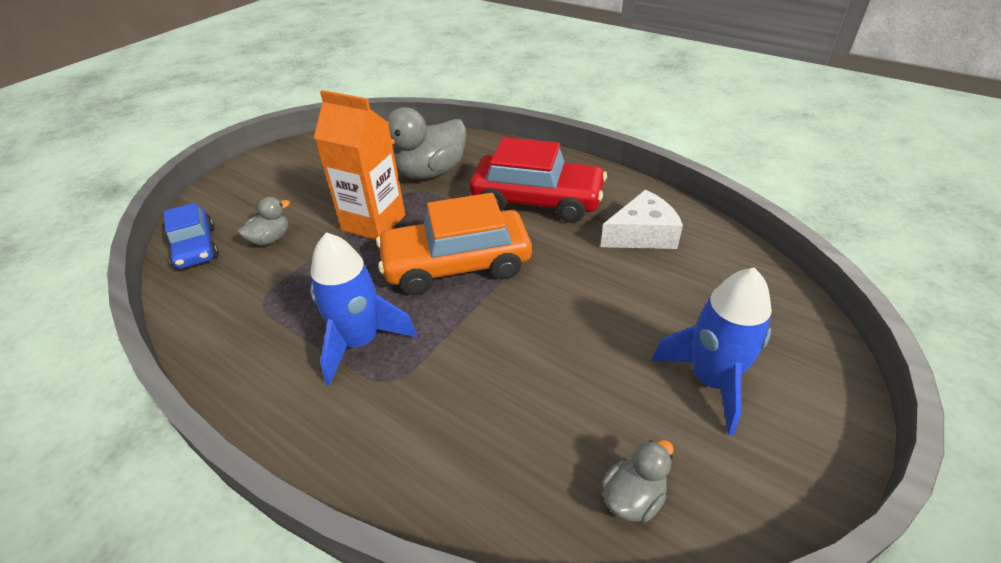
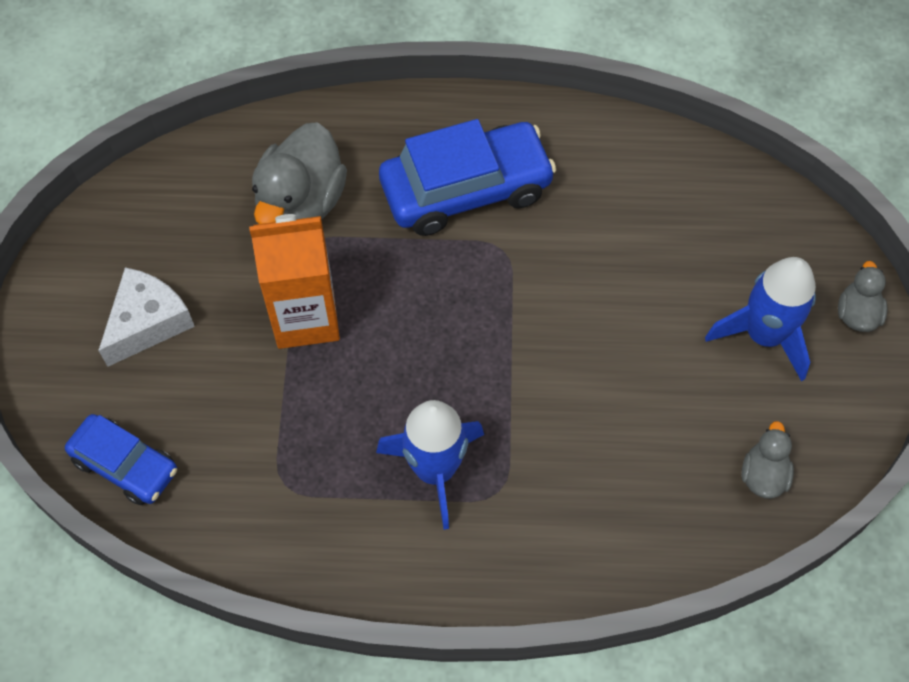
camera: 35 degrees left, 20 degrees up
grey duck [238,197,290,246] -> grey duck moved to [838,261,887,332]
orange car [376,193,532,295] -> none
red car [470,137,607,223] -> blue car [379,119,556,236]
white cheese [600,190,683,249] -> white cheese moved to [98,267,195,367]

